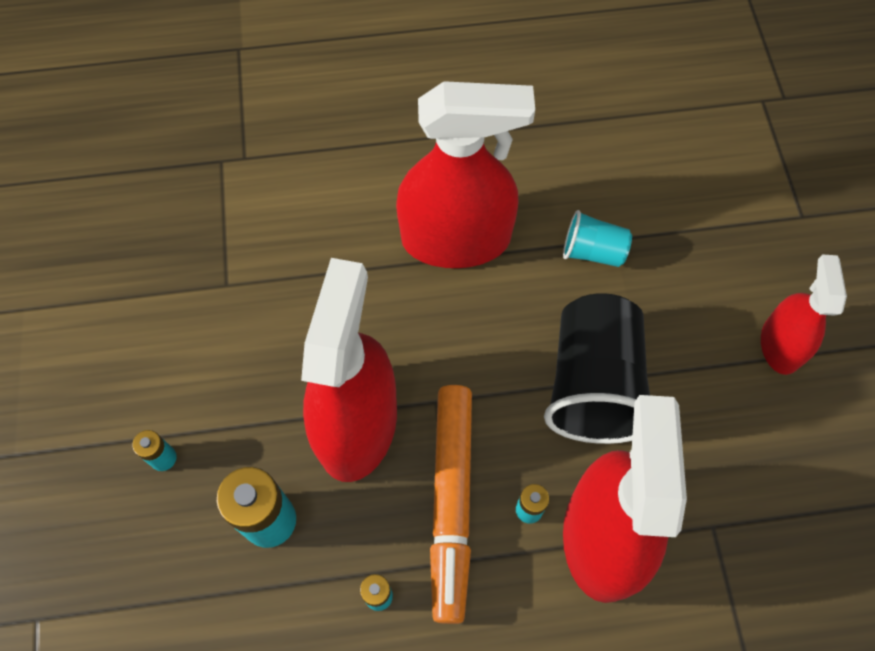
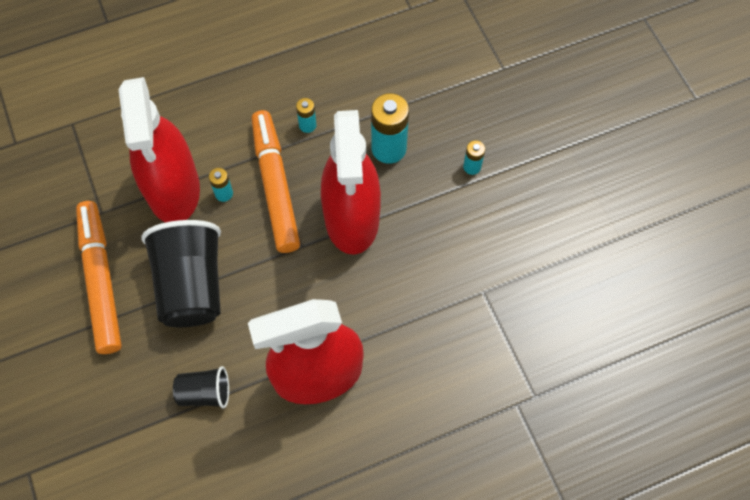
camera: 165 degrees right, 0 degrees up
turquoise cup [563,210,632,267] -> black cup [173,366,229,408]
red spray bottle [761,254,847,375] -> none
none -> orange marker [76,201,122,354]

